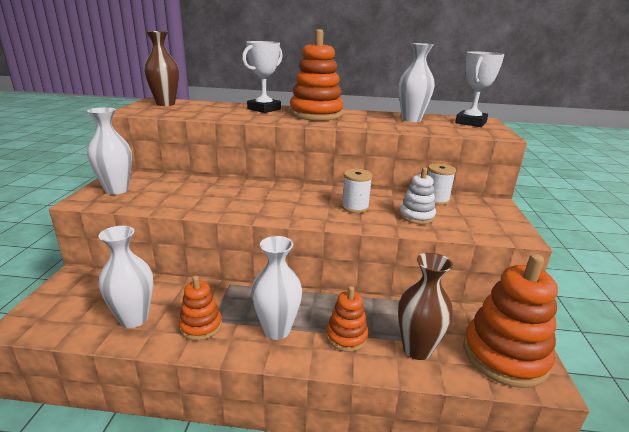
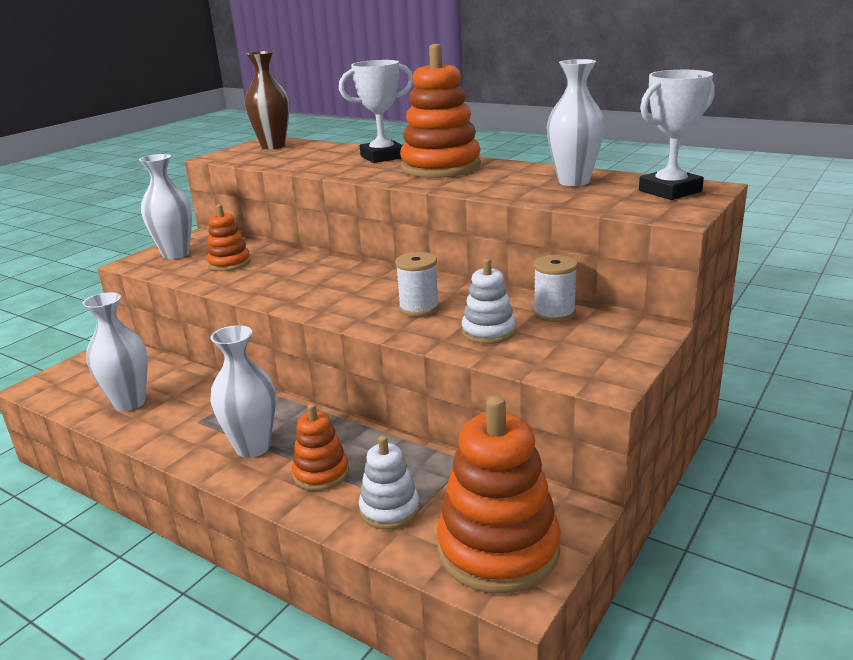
camera: 30 degrees right, 0 degrees up
orange stacking toy [179,276,222,340] -> orange stacking toy moved to [207,204,251,271]
brown vase [398,253,453,360] -> white stacking toy [359,436,420,530]

